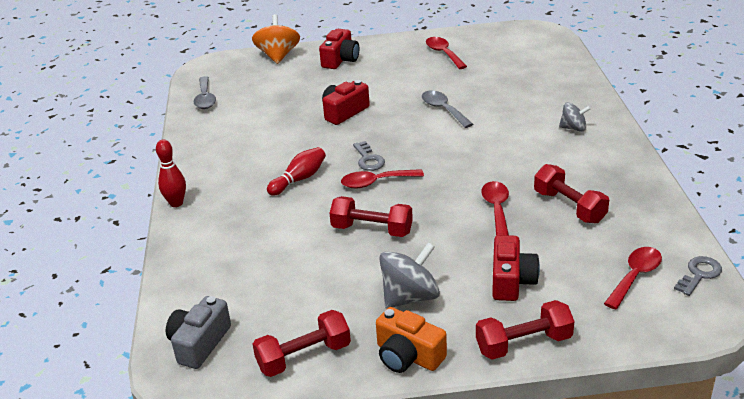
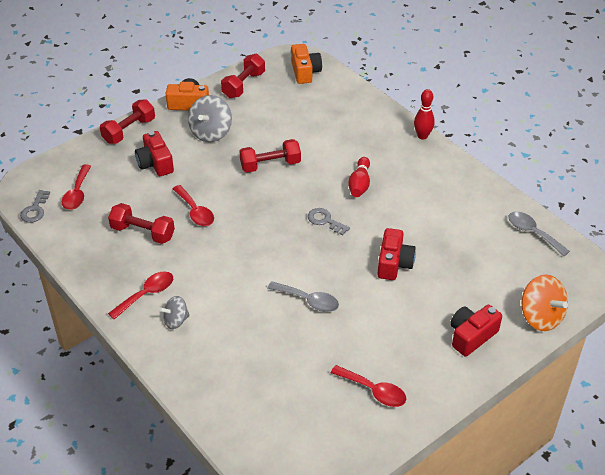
camera: 145 degrees right, 10 degrees up
grey camera [166,296,231,369] -> orange camera [291,44,322,84]
red camera [319,29,359,69] -> red camera turned 60 degrees clockwise [450,305,502,356]
red spoon [341,169,424,188] -> red spoon moved to [108,271,173,319]

